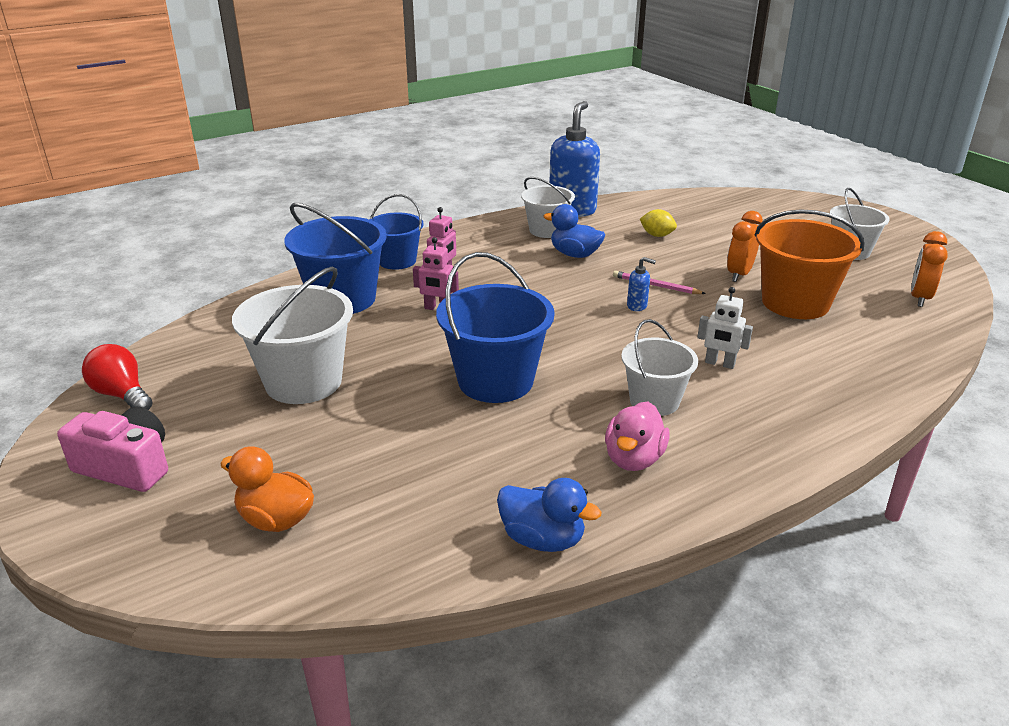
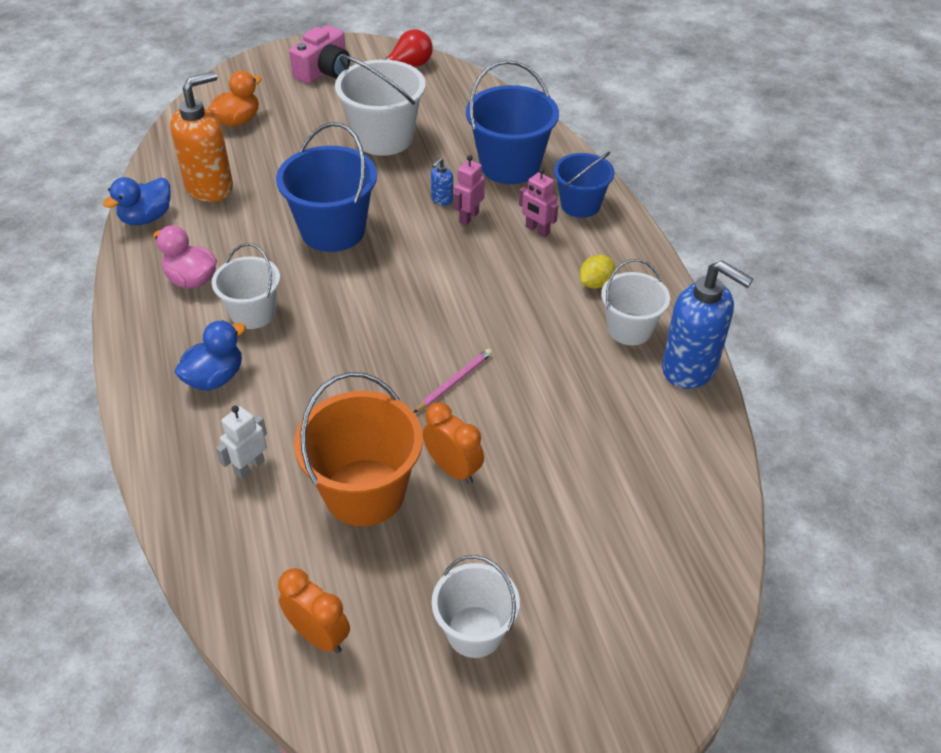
camera: 105 degrees right, 15 degrees up
blue duck [543,204,605,258] -> blue duck moved to [175,320,246,390]
blue soap dispenser [627,257,656,311] -> blue soap dispenser moved to [431,158,453,205]
yellow lemon [640,209,677,237] -> yellow lemon moved to [580,255,615,289]
white robot [697,287,753,369] -> white robot moved to [216,406,267,479]
none -> orange soap dispenser [170,71,233,202]

